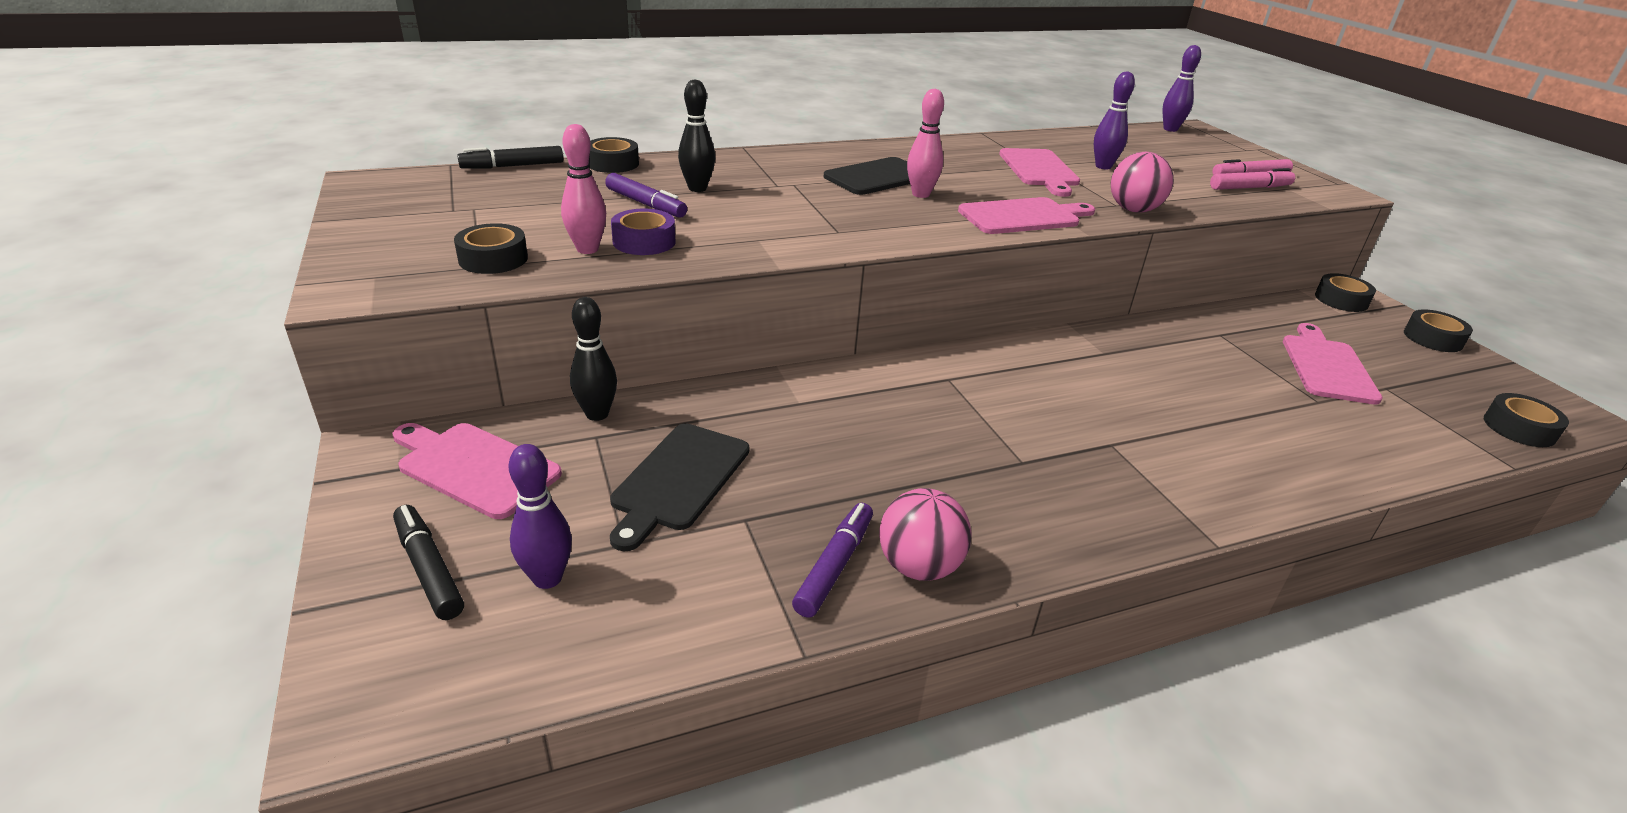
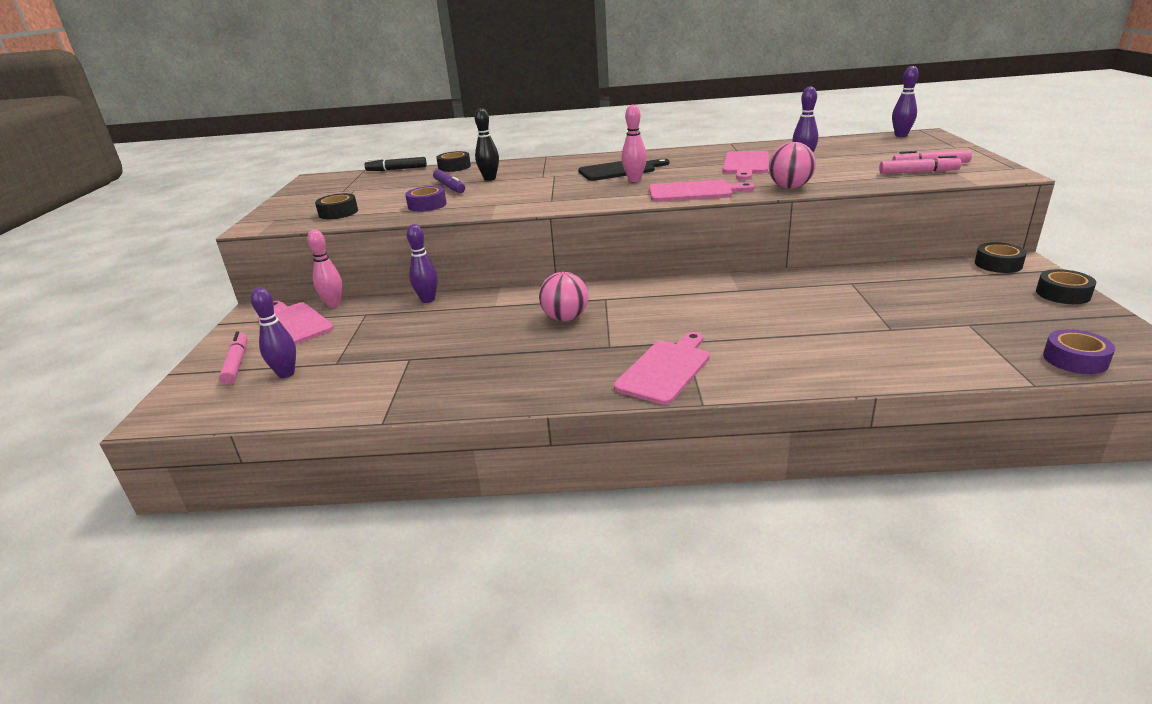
camera: 25 degrees right, 5 degrees down
black marker [393,505,464,620] -> pink marker [219,331,247,385]
pink bowling pin [561,124,606,254] -> pink bowling pin moved to [307,230,342,307]
black bowling pin [570,297,617,421] -> none
black cutting board [610,423,749,551] -> none
purple marker [792,503,873,618] -> none
pink ball [879,488,972,581] -> pink ball moved to [539,272,588,321]
pink cutting board [1283,323,1383,405] -> pink cutting board moved to [614,332,710,405]
black tape [1484,393,1569,447] -> purple tape [1043,329,1115,374]
none -> purple bowling pin [407,224,438,303]

